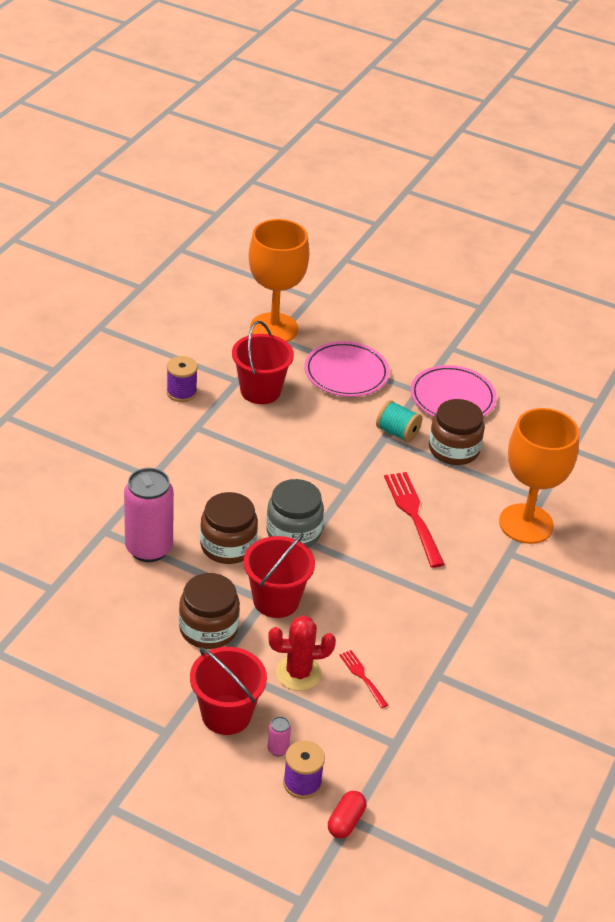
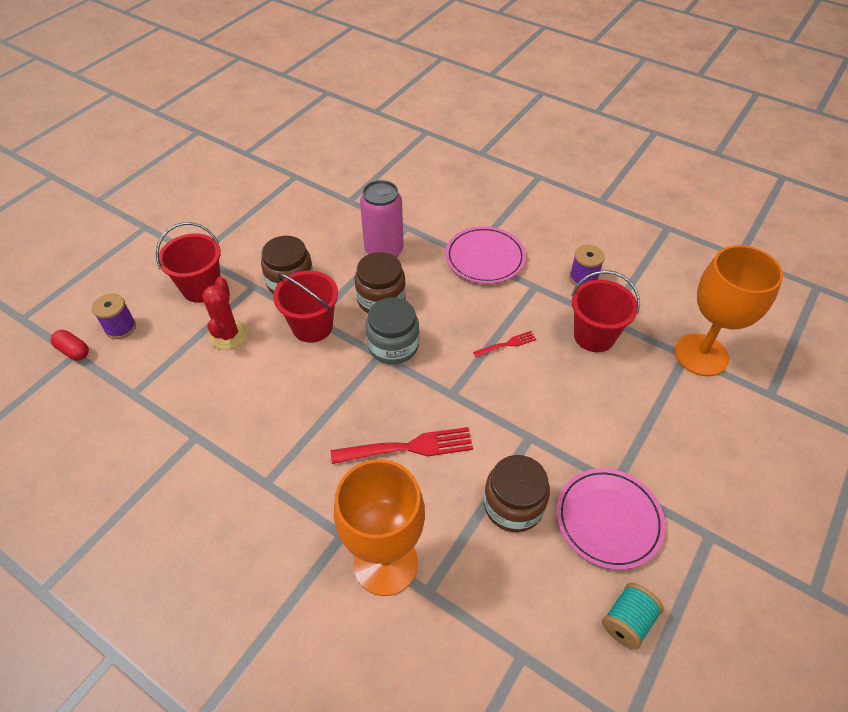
camera: 100 degrees right, 10 degrees up
pink can [268,716,291,756] -> none
pink plate [304,341,390,397] -> pink plate moved to [445,226,526,284]
red fork [339,650,388,708] -> red fork moved to [473,331,536,357]
turquoise spool [376,400,422,443] -> turquoise spool moved to [602,583,664,650]

